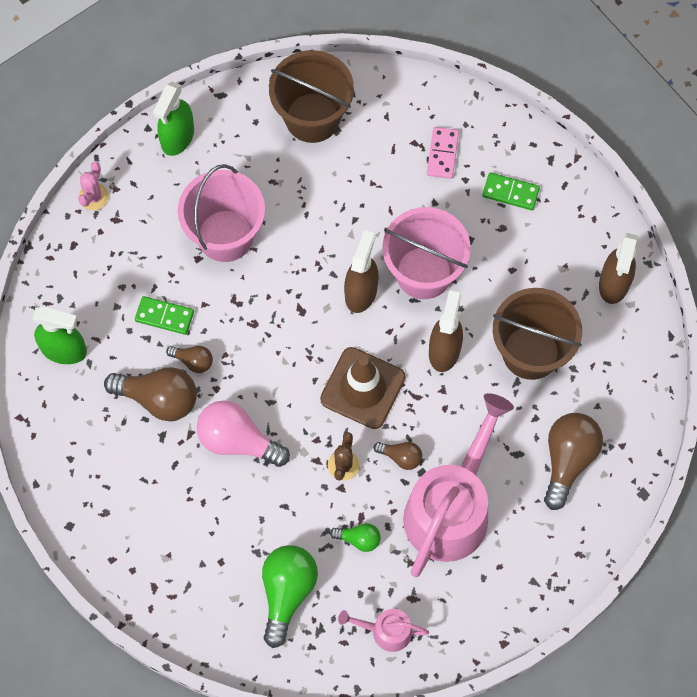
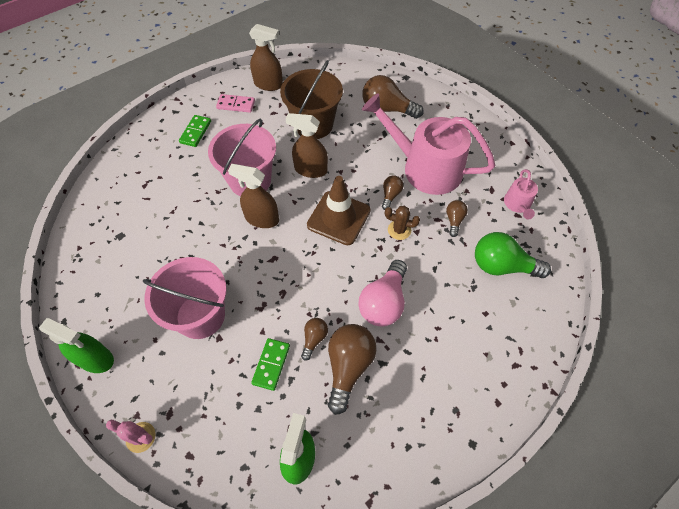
camera: 90 degrees left, 10 degrees down
brown bucket [269,50,354,143] -> none
green light bulb [330,523,381,552] -> brown light bulb [446,200,468,237]
pink domino [427,127,459,179] -> pink domino moved to [216,94,255,113]

